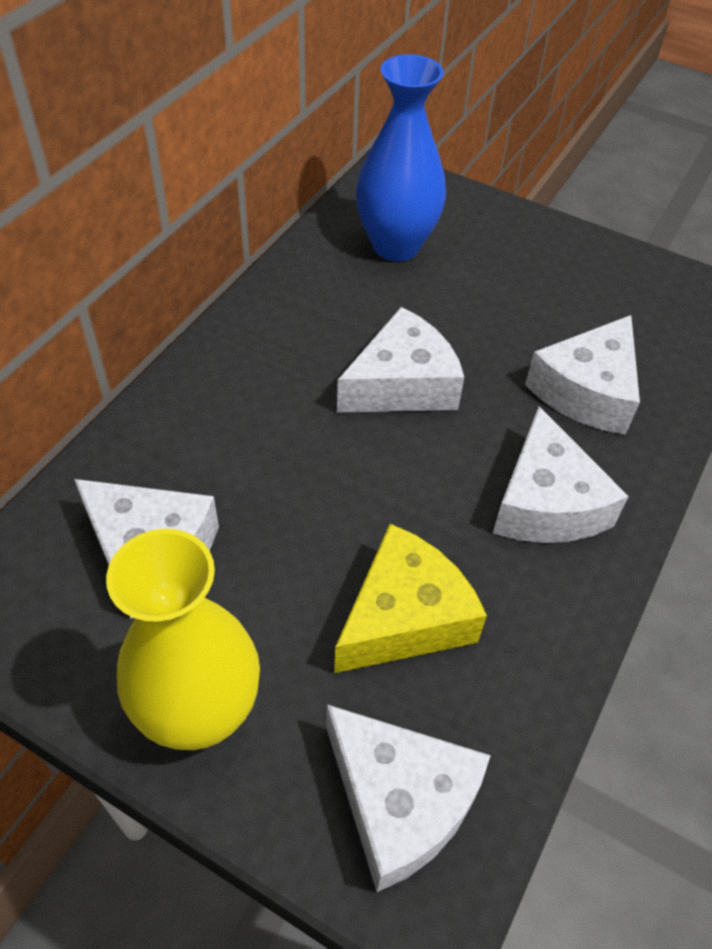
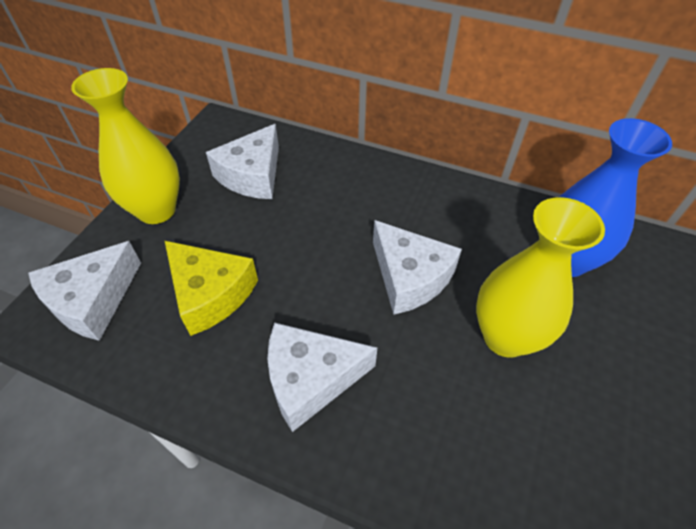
camera: 85 degrees right, 0 degrees up
white cheese [525,315,640,435] -> none
none -> yellow vase [476,197,605,358]

